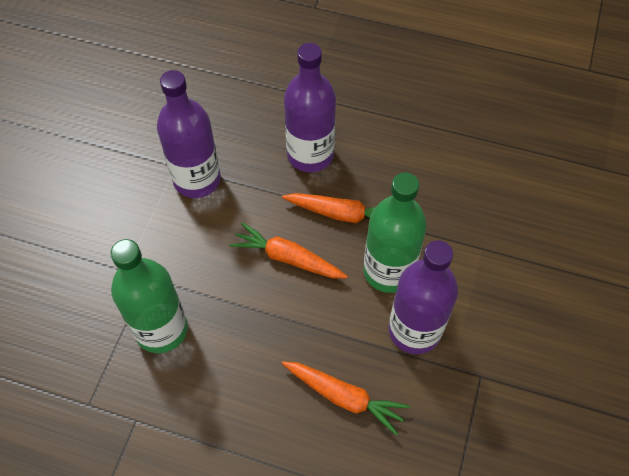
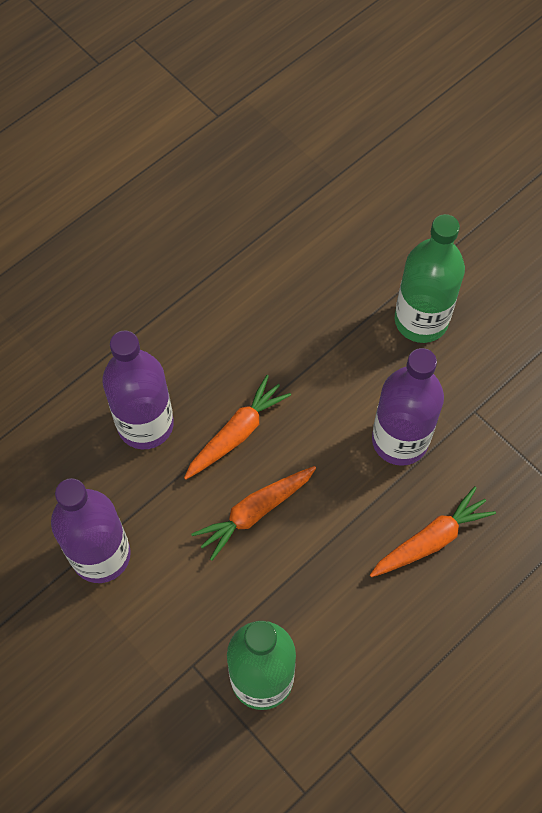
camera: 60 degrees left, 5 degrees up
green bottle [363,173,427,293] -> green bottle moved to [395,214,465,343]

